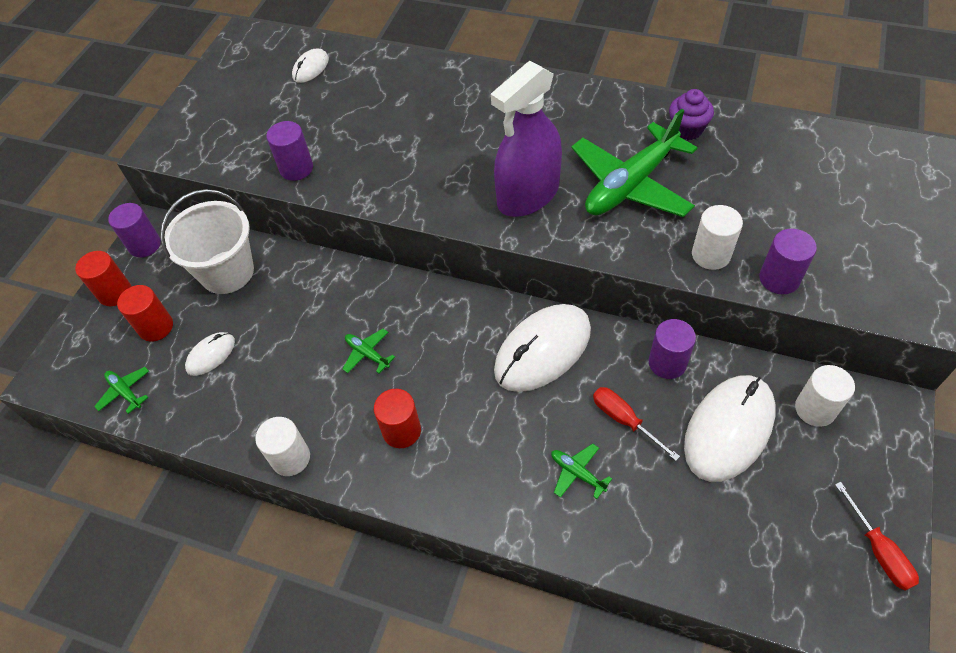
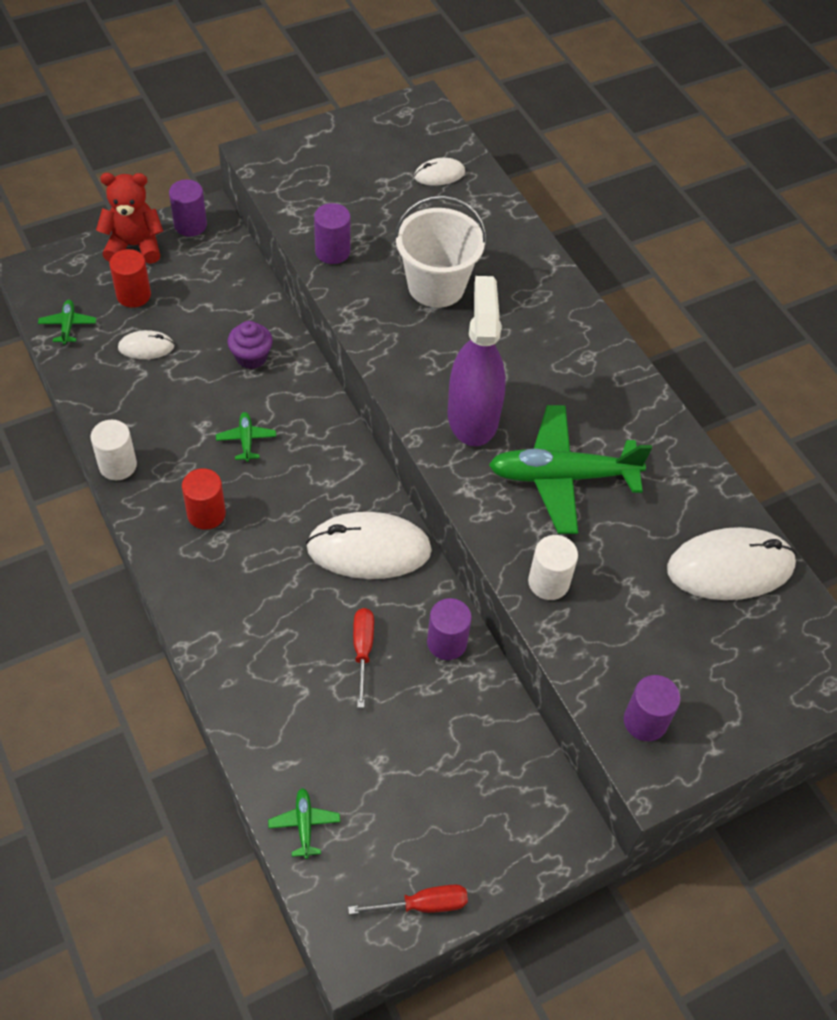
camera: 35 degrees right, 0 degrees up
red cylinder [75,251,131,306] -> red teddy bear [96,173,163,264]
white bucket [160,189,254,294] -> white bucket moved to [394,195,486,308]
purple spray bottle [491,61,562,217] -> purple spray bottle turned 90 degrees clockwise [447,276,506,446]
green plane [551,443,612,499] -> green plane moved to [268,788,340,859]
purple cupcake [669,89,714,140] -> purple cupcake moved to [228,321,273,369]
white mouse [684,375,776,482] -> white mouse moved to [667,527,796,600]
purple cylinder [759,229,817,294] -> purple cylinder moved to [624,675,681,741]
white cylinder [795,365,855,427] -> none
red screwdriver [835,482,919,591] -> red screwdriver turned 120 degrees counterclockwise [348,885,468,914]

